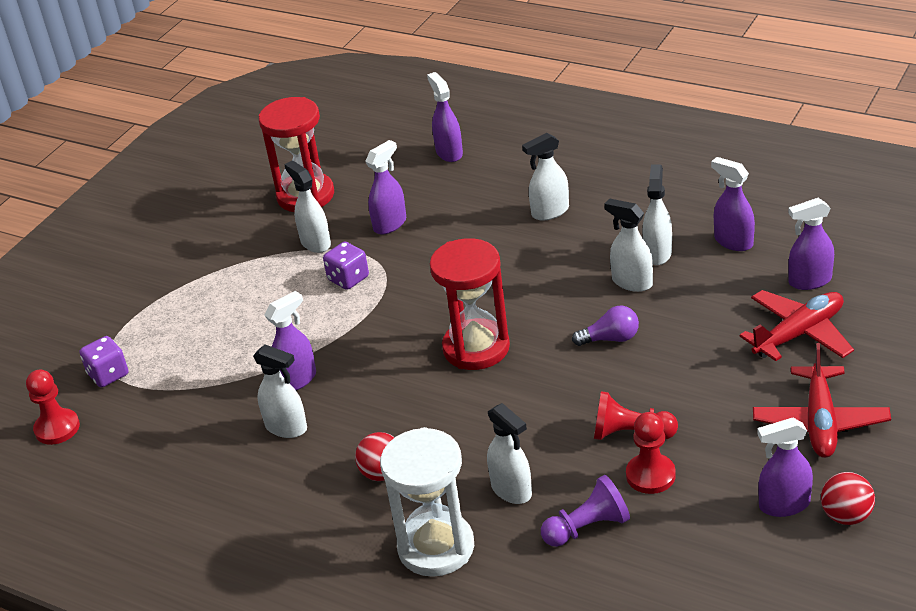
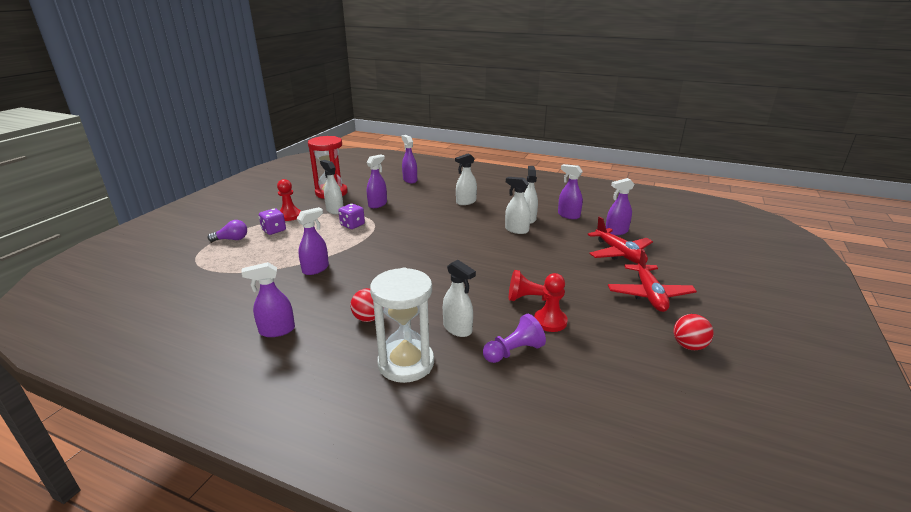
camera: 10 degrees left, 10 degrees down
red pawn [26,370,80,445] -> red pawn moved to [277,179,301,221]
purple dice [80,336,128,387] -> purple dice moved to [259,208,286,235]
white spray bottle [253,344,307,438] -> none
red hourglass [430,238,510,370] -> none
purple light bulb [572,306,639,346] -> purple light bulb moved to [207,220,247,242]
red plane [740,290,854,361] -> red plane turned 105 degrees clockwise [587,216,653,264]
purple spray bottle [757,418,813,517] -> purple spray bottle moved to [241,262,295,337]

